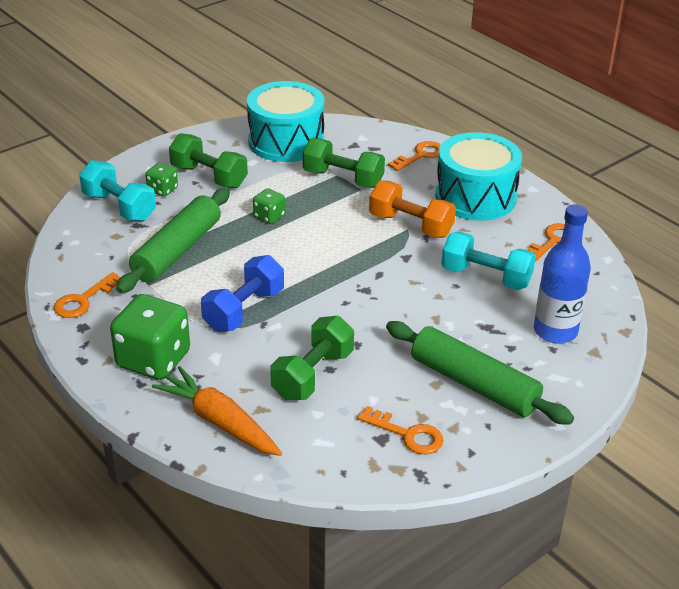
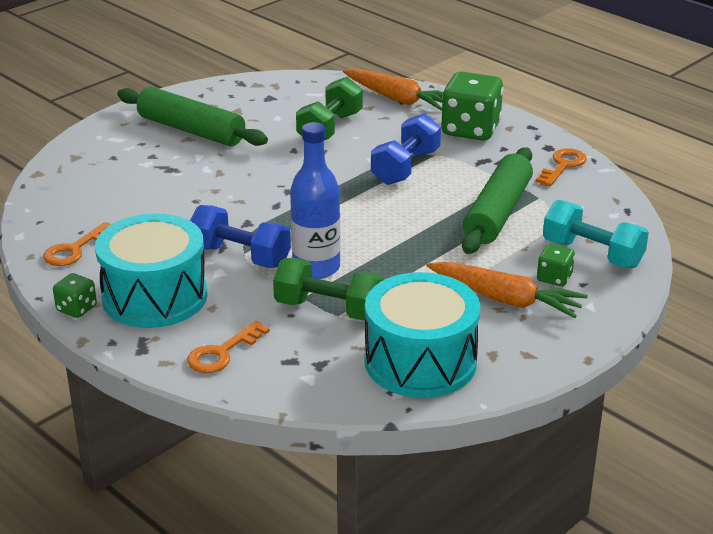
camera: 175 degrees right, 5 degrees down
green dumbbell [169,133,248,188] -> orange carrot [427,262,588,318]
green dice [253,188,285,224] -> green dice moved to [53,273,97,318]
orange key [357,406,444,455] -> none
orange dumbbell [369,180,456,238] -> blue dumbbell [190,205,291,268]
turquoise dumbbell [441,231,536,290] -> none
blue bottle [534,204,591,344] -> blue bottle moved to [290,122,341,279]

